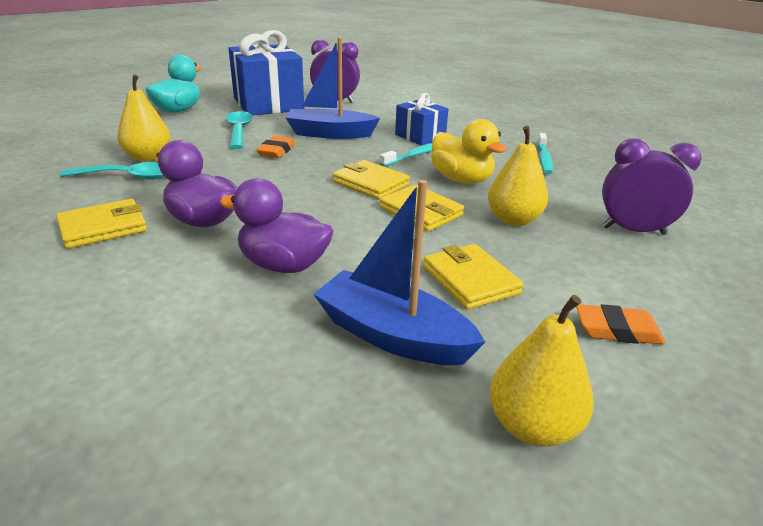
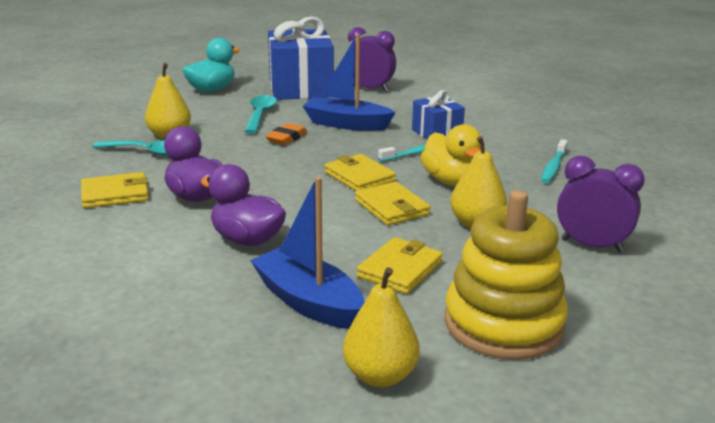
camera: 15 degrees right, 5 degrees down
yellow wallet [423,244,524,310] -> yellow wallet turned 45 degrees clockwise [357,237,443,294]
orange eraser [576,304,665,344] -> yellow stacking toy [445,190,568,360]

